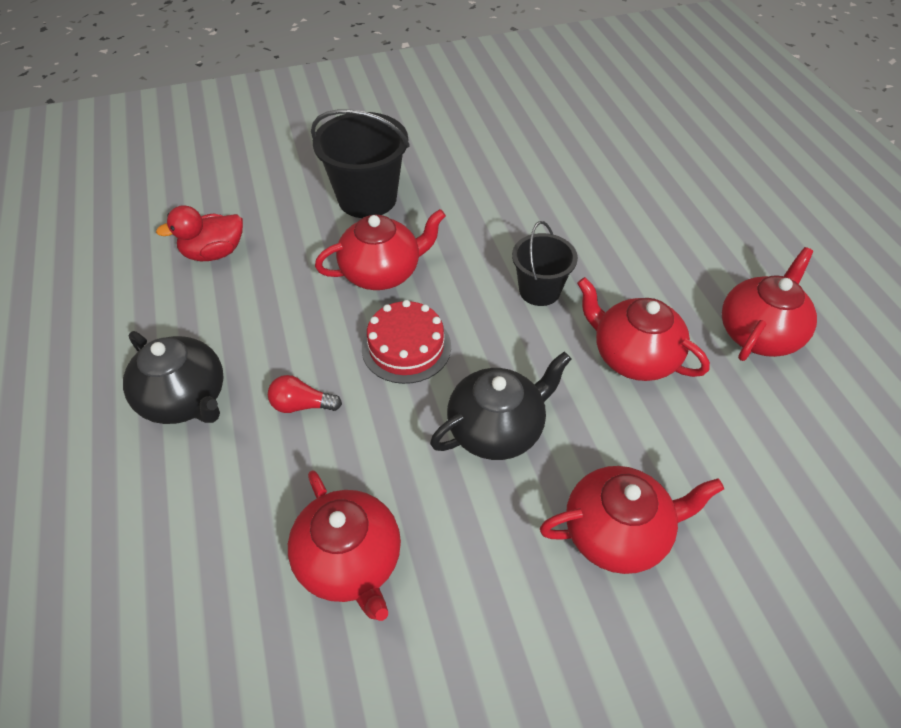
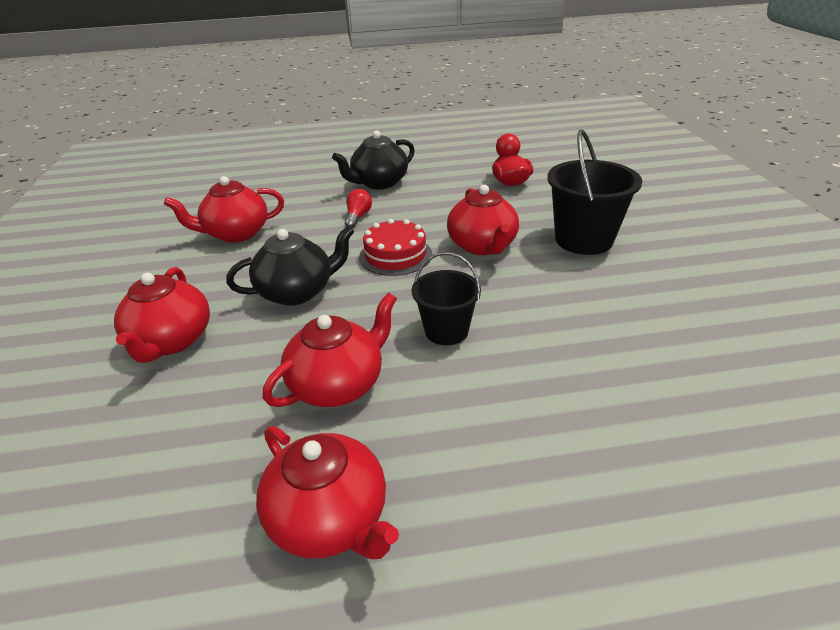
camera: 100 degrees right, 15 degrees down
black teapot [430,352,571,460] -> black teapot turned 90 degrees counterclockwise [226,226,355,306]

